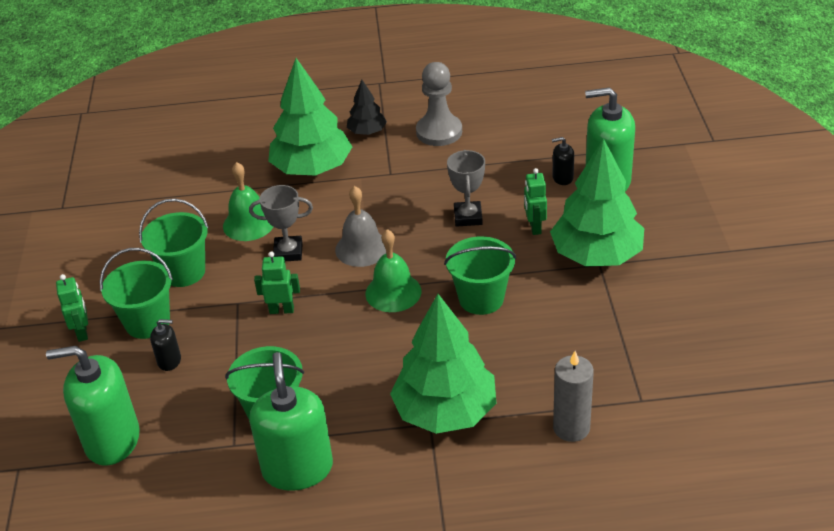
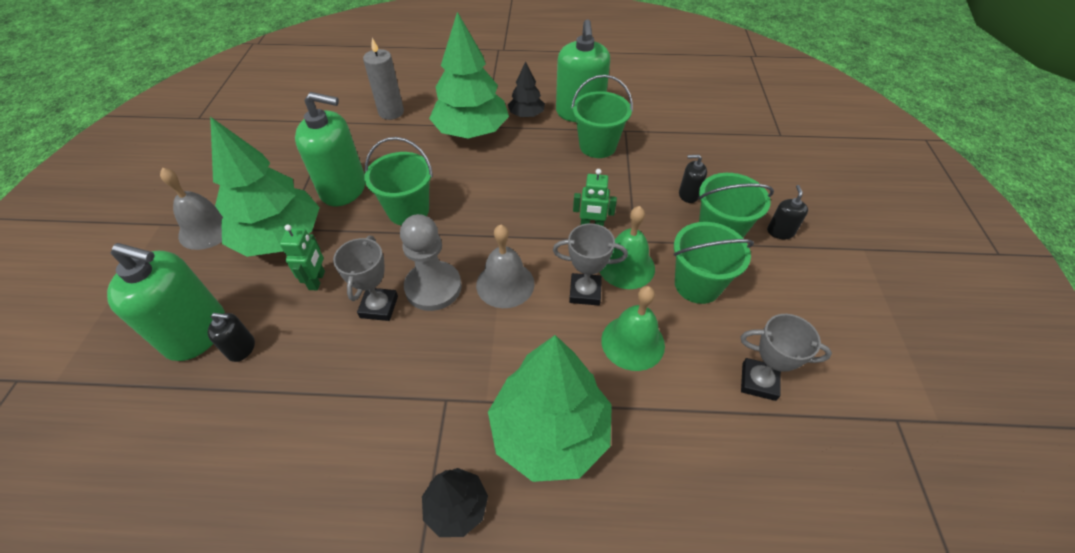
camera: 175 degrees left, 10 degrees up
green soap dispenser [46,346,140,466] -> green soap dispenser moved to [295,92,365,206]
green robot [56,274,88,342] -> black soap dispenser [767,185,808,239]
green bell [365,229,421,312] -> green bell moved to [600,206,655,289]
grey pawn [416,62,462,146] -> grey pawn moved to [400,214,462,311]
none -> grey bell [160,168,223,250]
none -> black tree [508,61,545,118]
none -> grey trophy [740,314,832,401]

